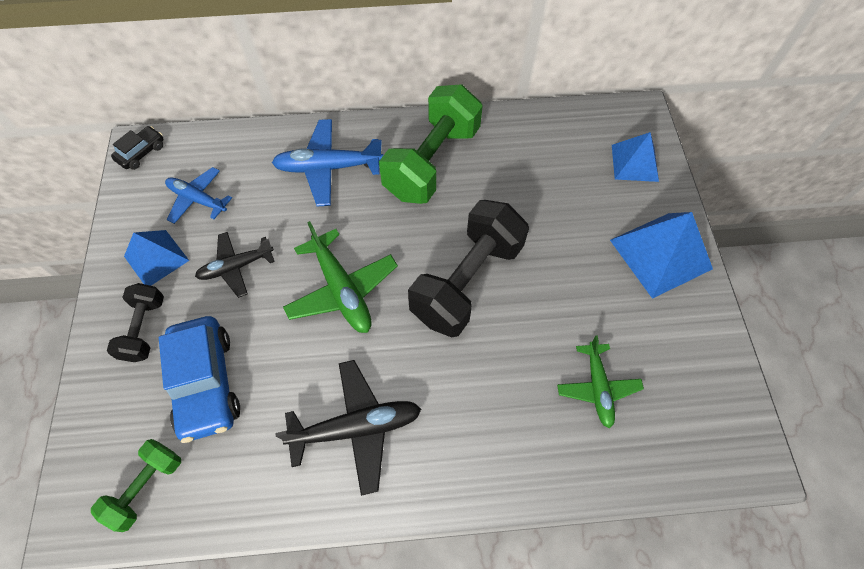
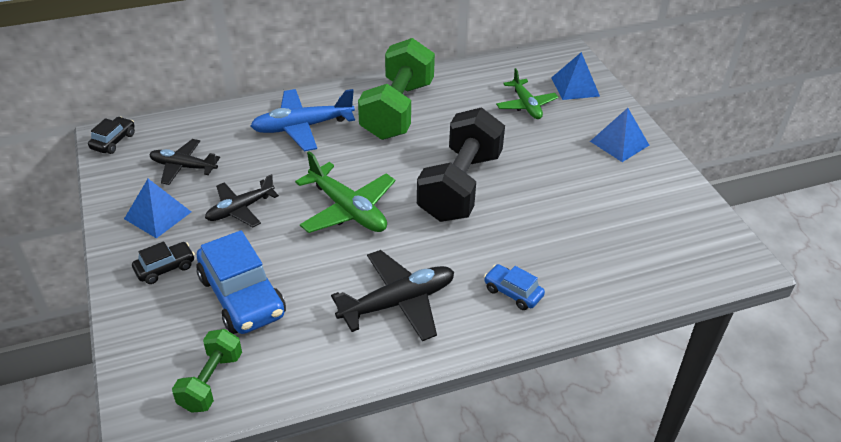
camera: 15 degrees left, 20 degrees down
black dumbbell [107,283,164,362] -> black car [132,242,195,284]
blue plane [165,167,232,224] -> black plane [149,139,220,185]
green plane [557,335,644,429] -> green plane moved to [496,68,558,119]
blue pyramid [610,212,713,299] -> blue pyramid [590,108,649,162], size x0.65
none -> blue car [484,264,545,310]

